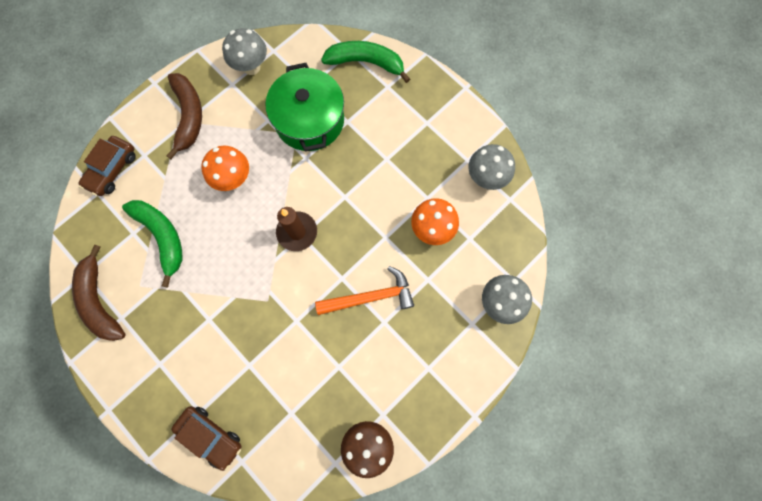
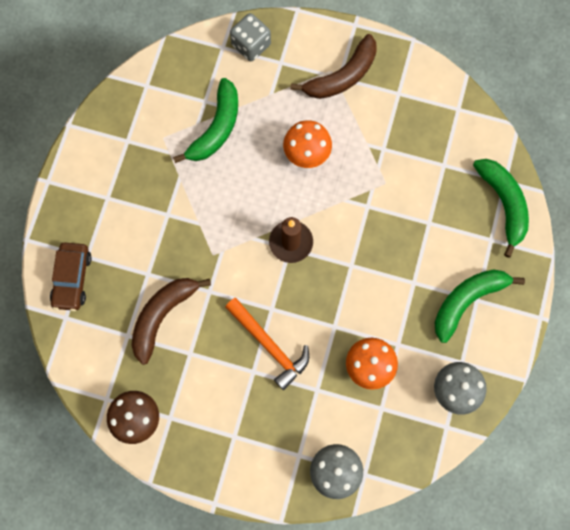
camera: 60 degrees right, 0 degrees up
brown banana [72,244,126,341] -> brown banana moved to [131,278,211,365]
brown car [79,136,136,196] -> grey dice [230,13,271,61]
grey mushroom [222,28,267,75] -> none
green pot [265,63,344,151] -> none
none -> green banana [435,269,525,343]

